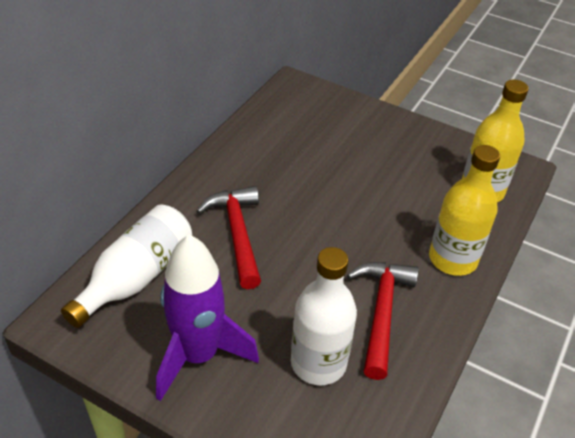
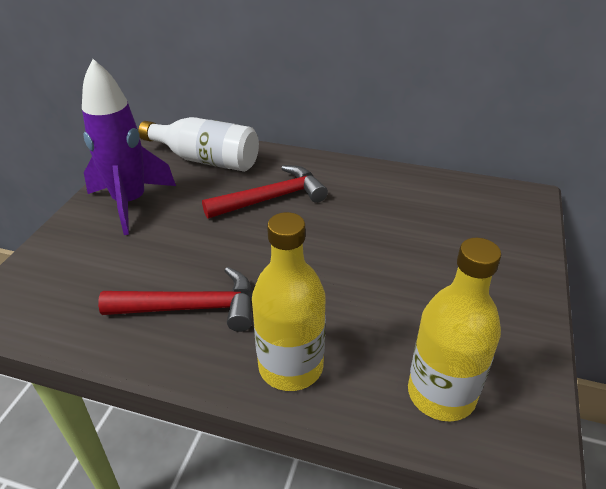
camera: 80 degrees right, 5 degrees down
white bottle [291,247,357,386] -> none

